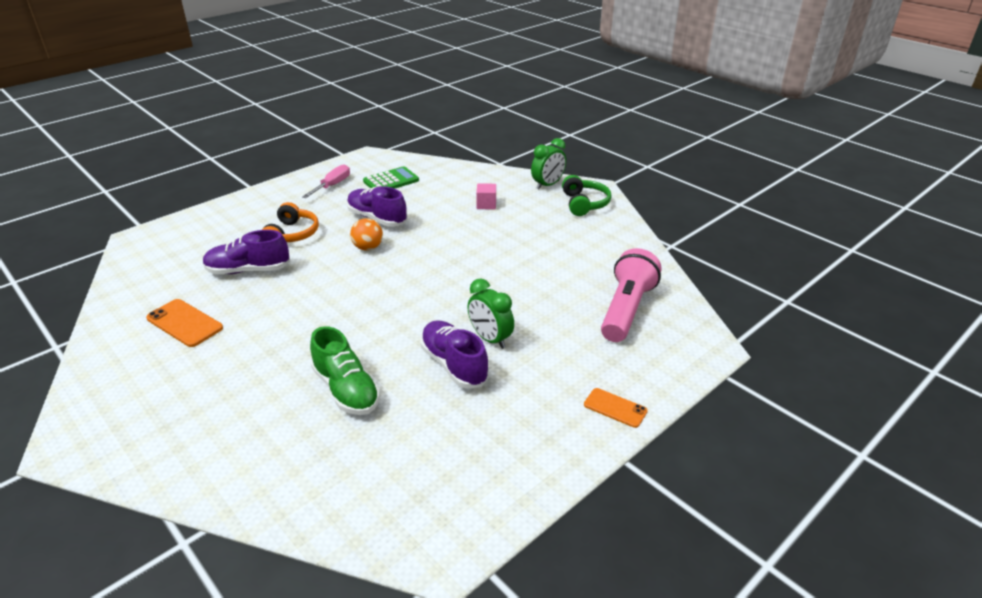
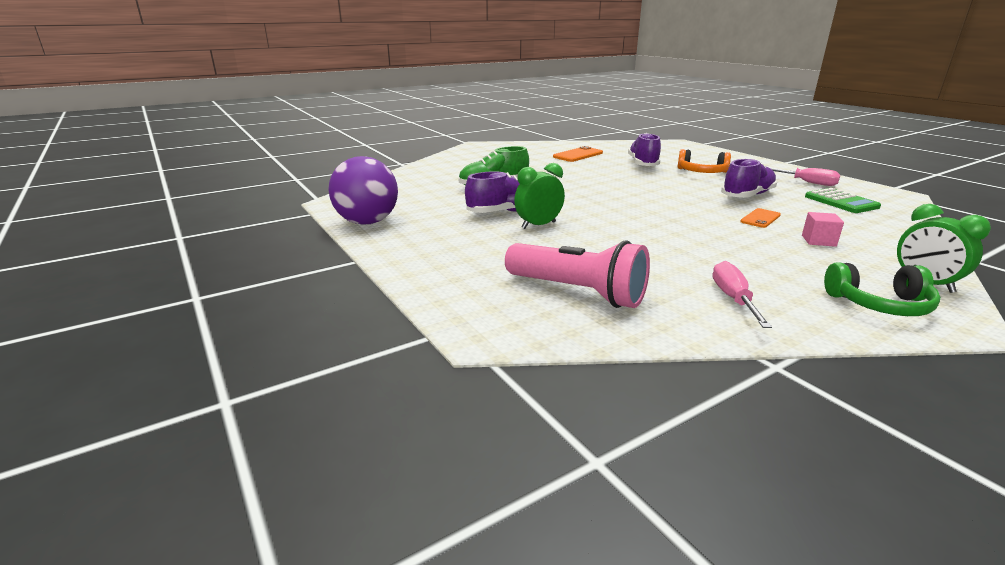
camera: 100 degrees right, 10 degrees down
orange ball [350,218,383,251] -> none
orange phone [584,388,648,428] -> orange phone moved to [740,208,781,228]
none -> purple ball [328,156,398,225]
none -> pink screwdriver [713,261,772,328]

